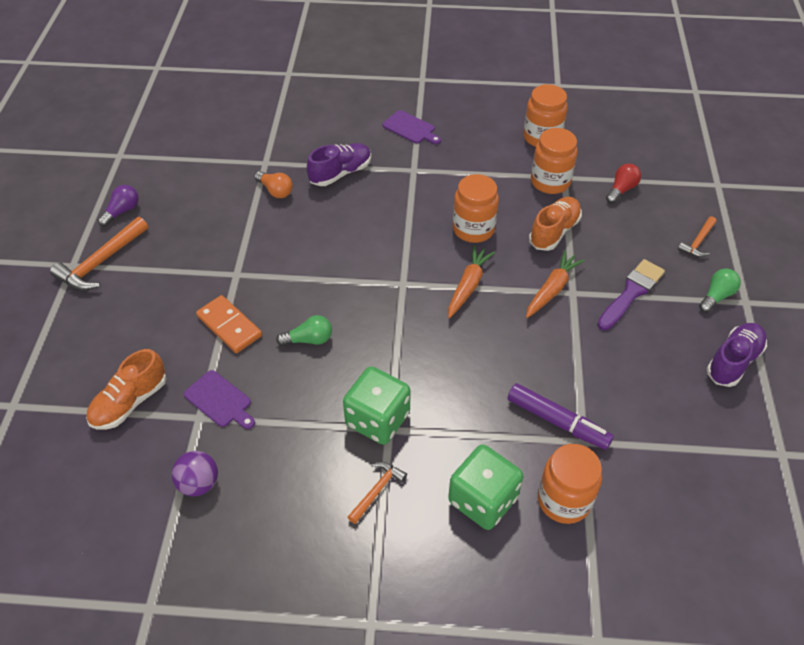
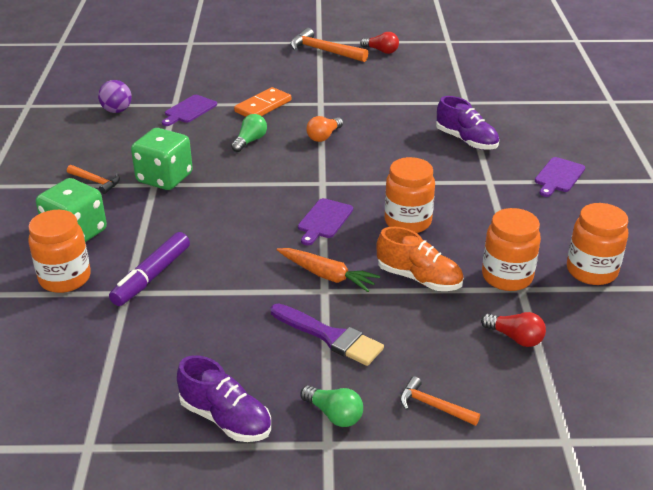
camera: 85 degrees right, 15 degrees down
orange shoe [86,349,167,430] -> none
purple light bulb [98,185,139,227] -> red light bulb [360,32,399,54]
orange light bulb [254,171,293,198] -> orange light bulb moved to [306,116,343,142]
green light bulb [276,315,332,346] -> green light bulb turned 135 degrees counterclockwise [231,114,267,152]
orange carrot [448,245,495,318] -> purple cutting board [298,198,353,245]

